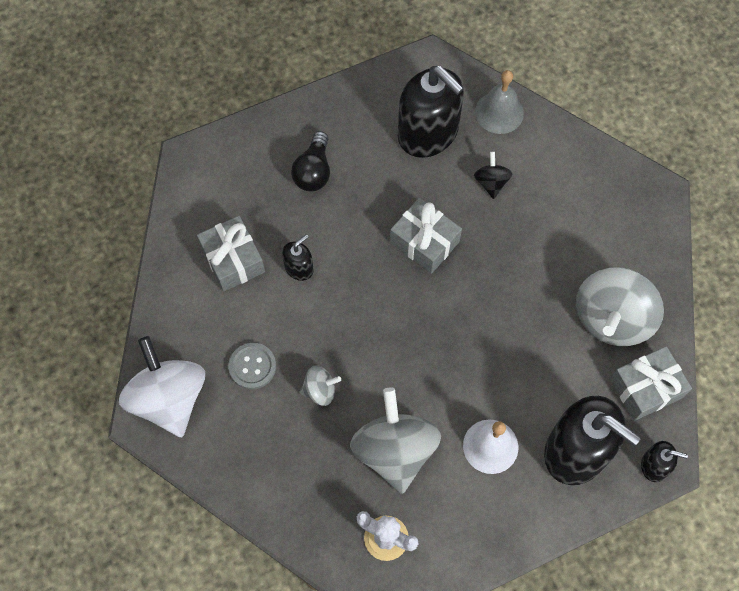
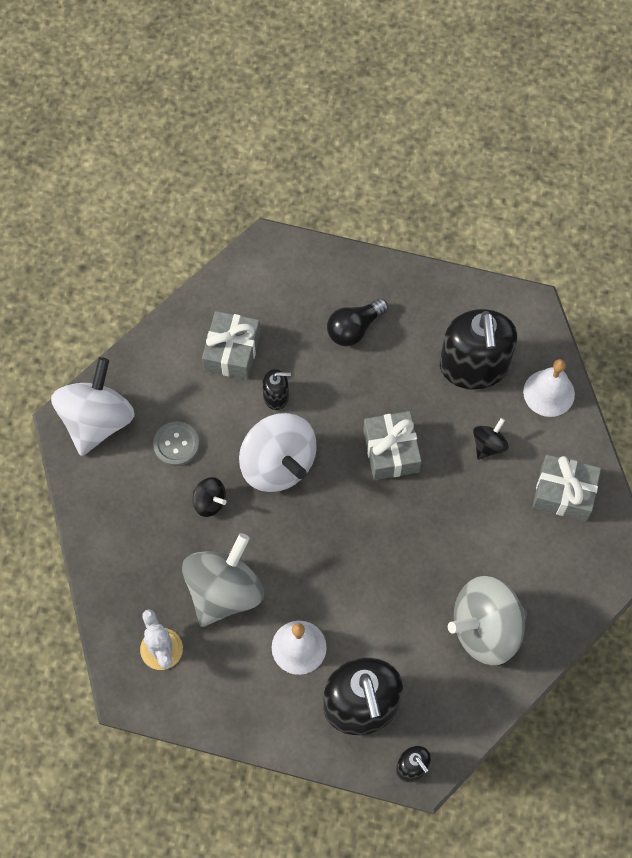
camera: 40 degrees right, 0 degrees up
grey spinning top [300,365,341,406] -> black spinning top [192,477,226,517]
grey bell [475,70,524,134] -> white bell [523,359,575,417]
grey gift [610,346,692,421] -> grey gift moved to [533,455,601,521]
none -> white spinning top [239,413,317,492]

